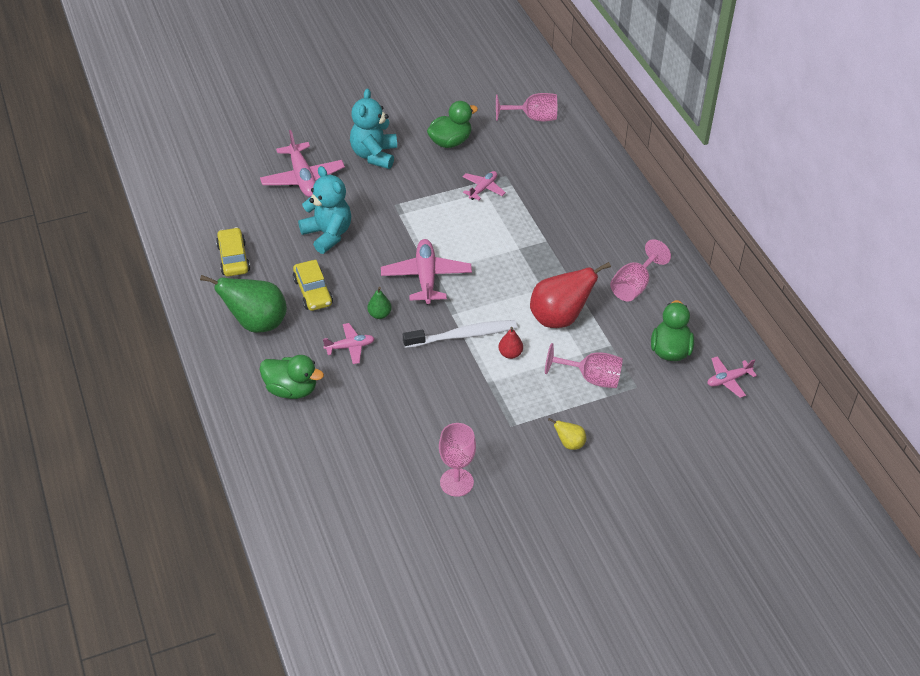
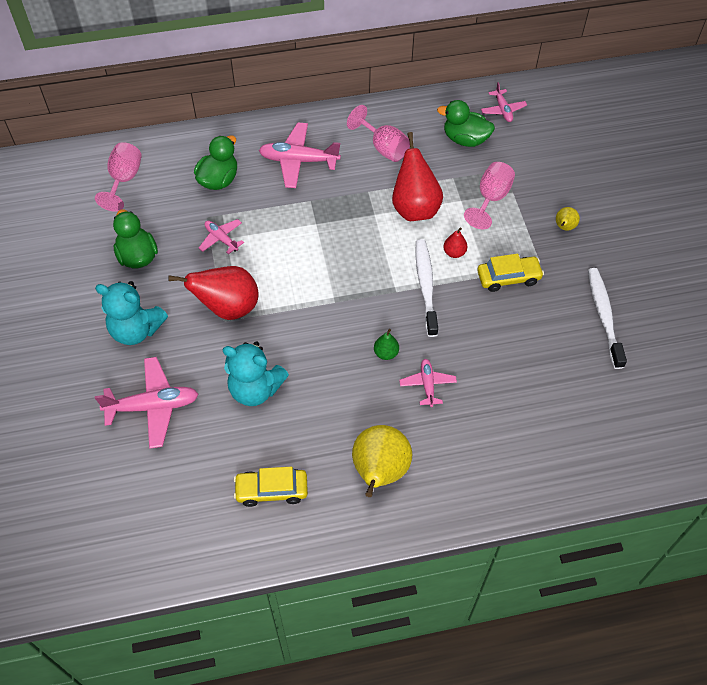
camera: 80 degrees left, 10 degrees up
green pear [200,275,287,333] -> yellow pear [352,425,412,497]
green duck [260,355,324,399] -> green duck moved to [194,135,237,190]
yellow car [293,260,333,311] -> yellow car moved to [477,253,544,292]
turquoise teddy bear [298,166,351,254] -> turquoise teddy bear turned 135 degrees counterclockwise [223,341,289,406]
pink plane [381,239,472,305] -> pink plane moved to [259,122,341,188]
pink goblet [439,423,476,497] -> white toothbrush [588,268,627,369]
none -> red pear [169,266,259,320]

